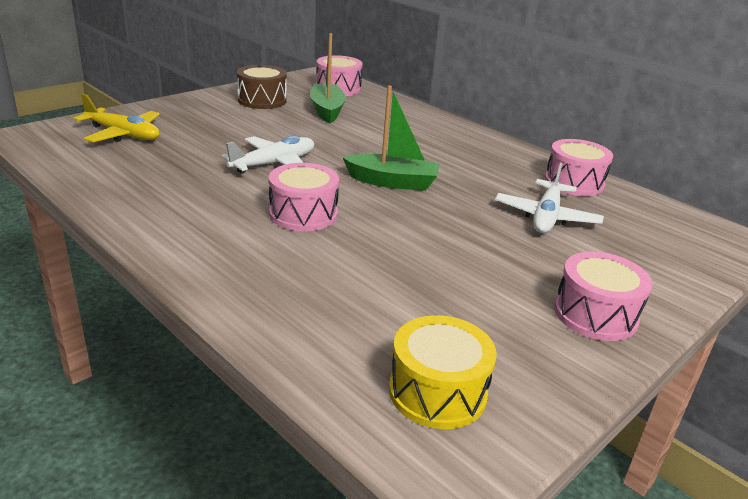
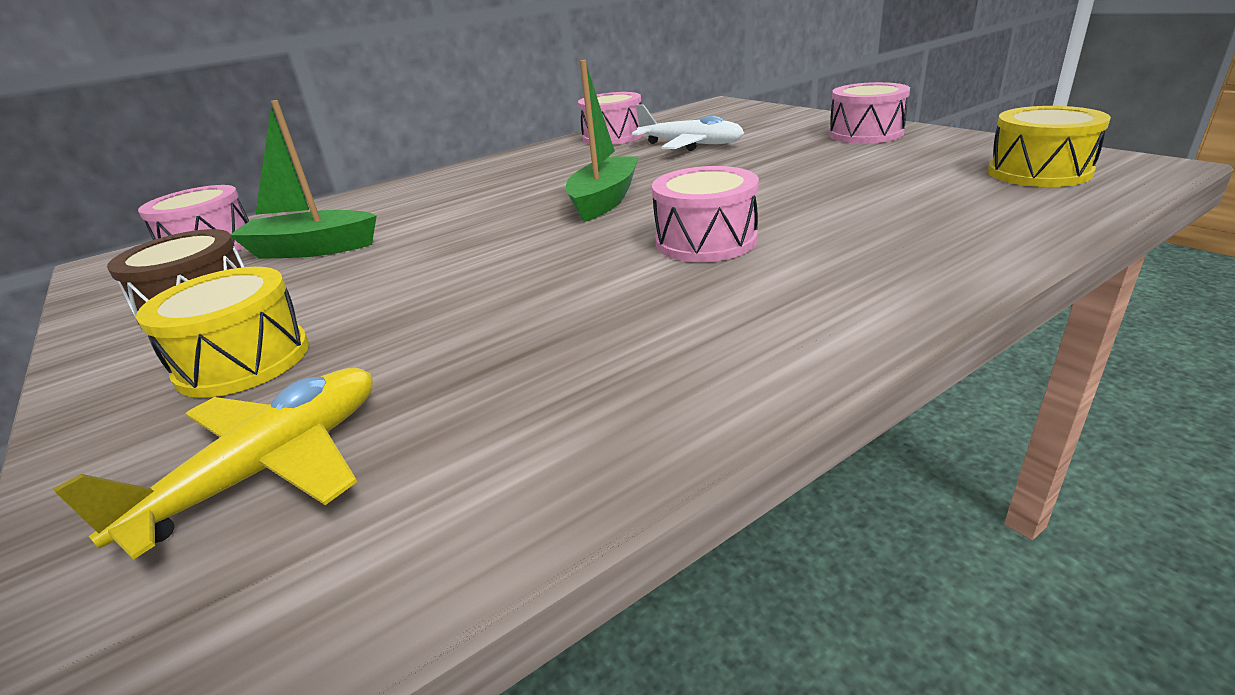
camera: 75 degrees left, 0 degrees up
white plane [221,136,314,174] -> none
none -> yellow drum [136,267,309,398]

